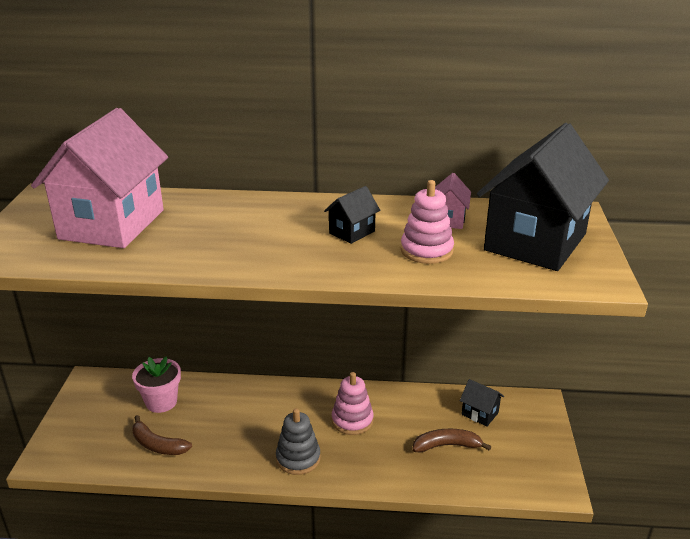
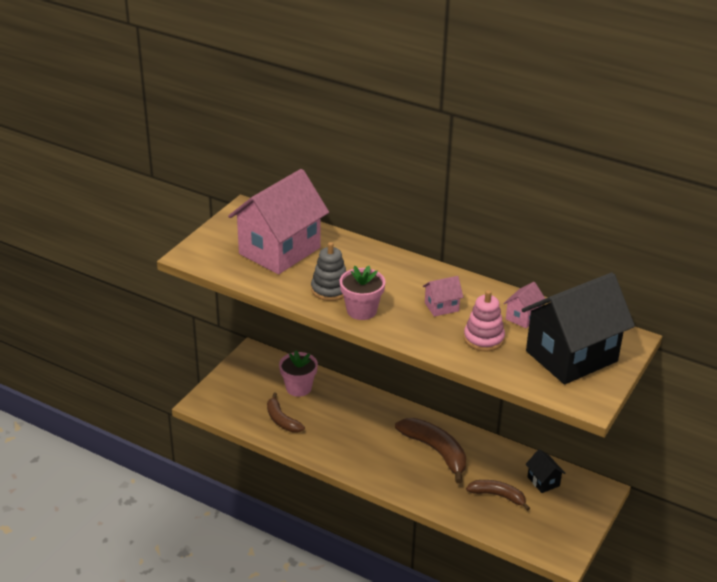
camera: 25 degrees right, 5 degrees up
grey stacking toy [276,408,321,475] -> grey stacking toy moved to [311,242,346,301]
black house [324,186,380,244] -> pink house [423,276,463,317]
pink stacking toy [332,372,374,435] -> brown banana [395,418,466,484]
none -> pink flower pot [340,266,386,320]

